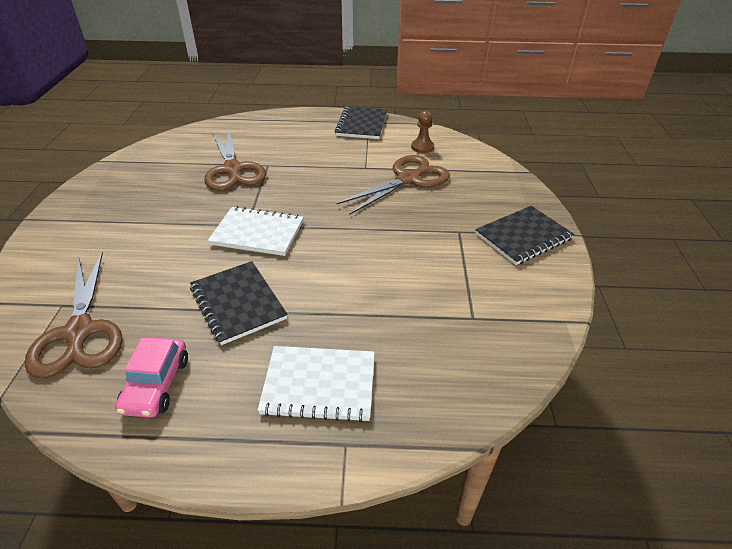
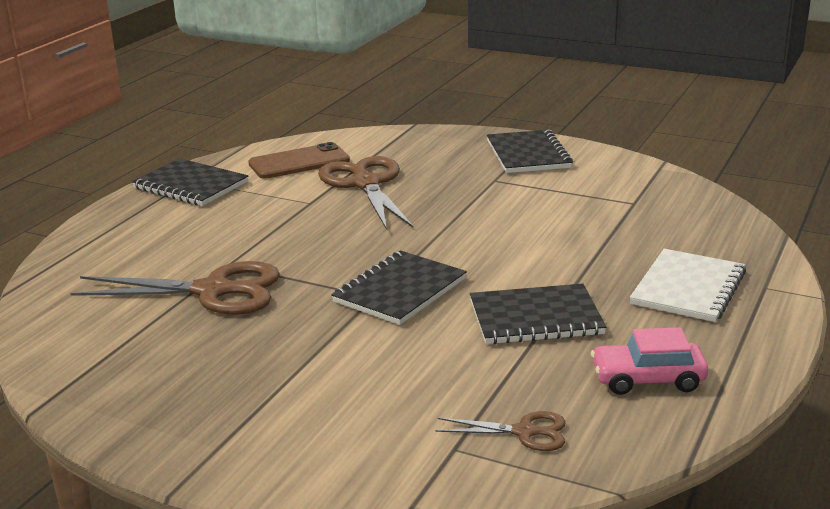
camera: 65 degrees left, 15 degrees down
brown scissors [25,252,123,378] -> brown scissors [435,411,566,451], size x0.51
pink car [115,337,188,418] -> pink car turned 150 degrees clockwise [591,327,708,395]
white notebook [208,206,303,256] -> black notebook [331,251,467,325]
brown pawn [411,111,434,153] -> brown phone [248,142,350,179]

